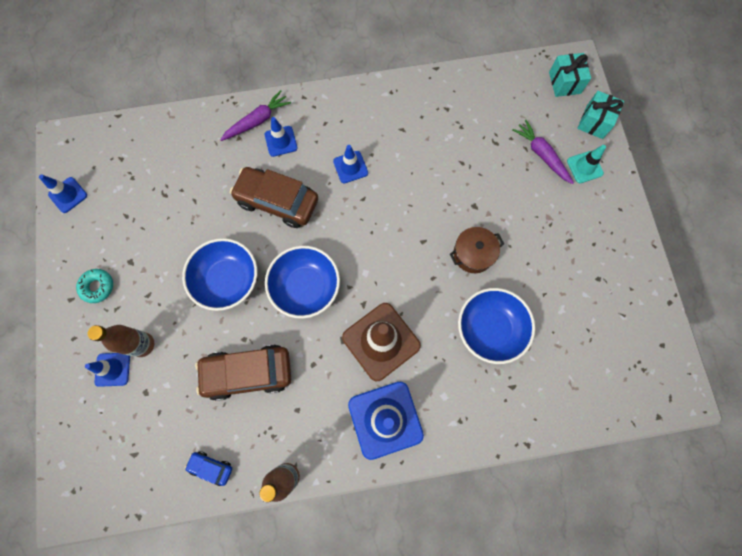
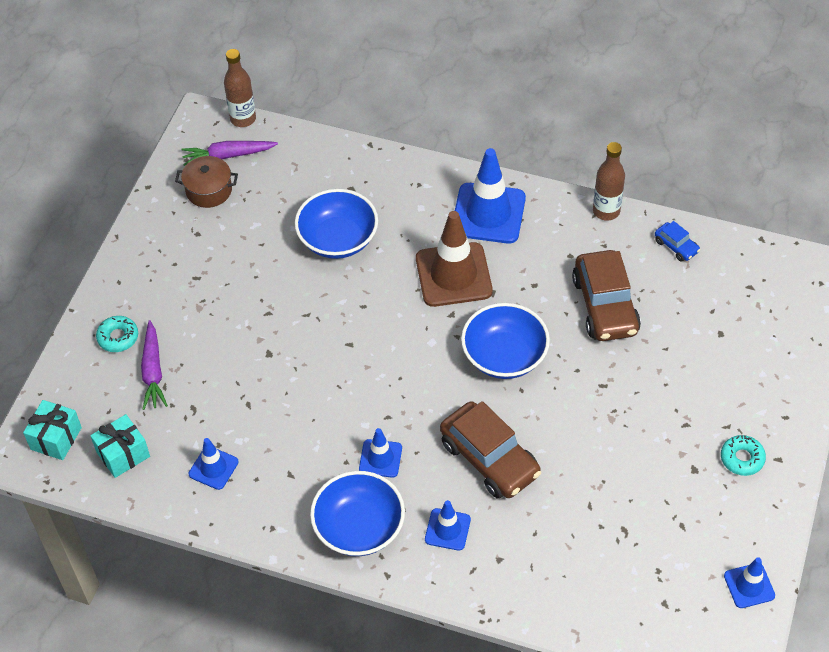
camera: 150 degrees left, 20 degrees down
blue traffic cone [85,353,130,387] -> blue traffic cone moved to [189,438,239,490]
brown bottle [88,325,154,357] -> brown bottle moved to [224,49,256,127]
blue bowl [182,238,257,311] -> blue bowl moved to [310,471,405,556]
brown car [195,345,291,401] -> brown car turned 60 degrees clockwise [572,250,641,341]
purple carrot [220,90,291,141] -> purple carrot moved to [181,141,278,166]
brown pot [450,227,504,273] -> brown pot moved to [175,156,238,208]
turquoise traffic cone [567,145,606,183] -> turquoise donut [96,316,138,352]
turquoise gift [577,91,624,139] -> turquoise gift moved to [90,414,150,478]

